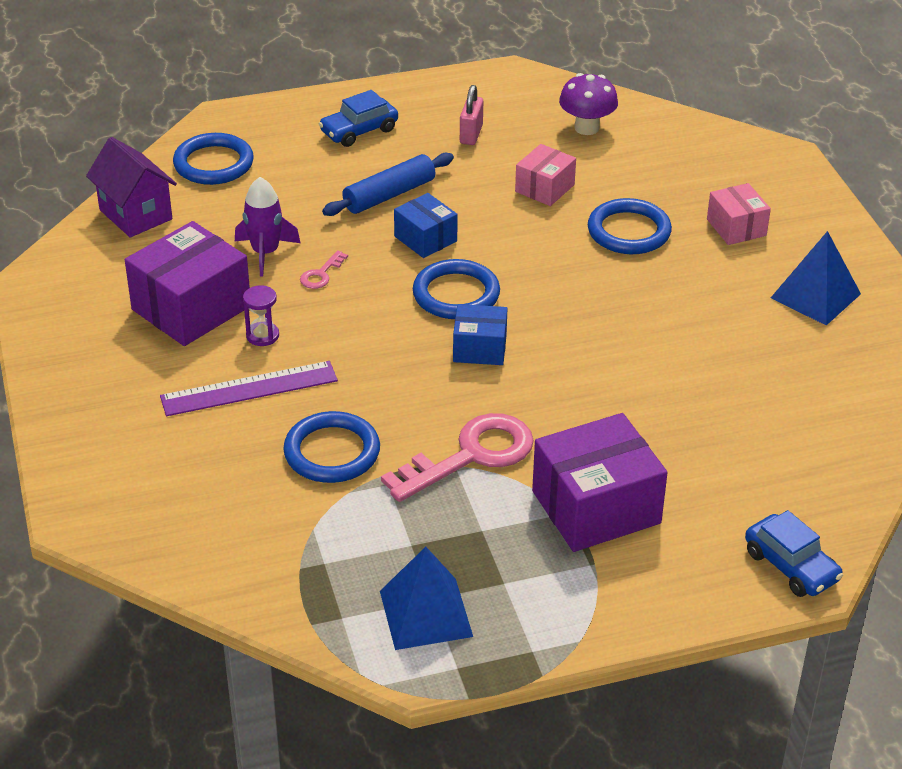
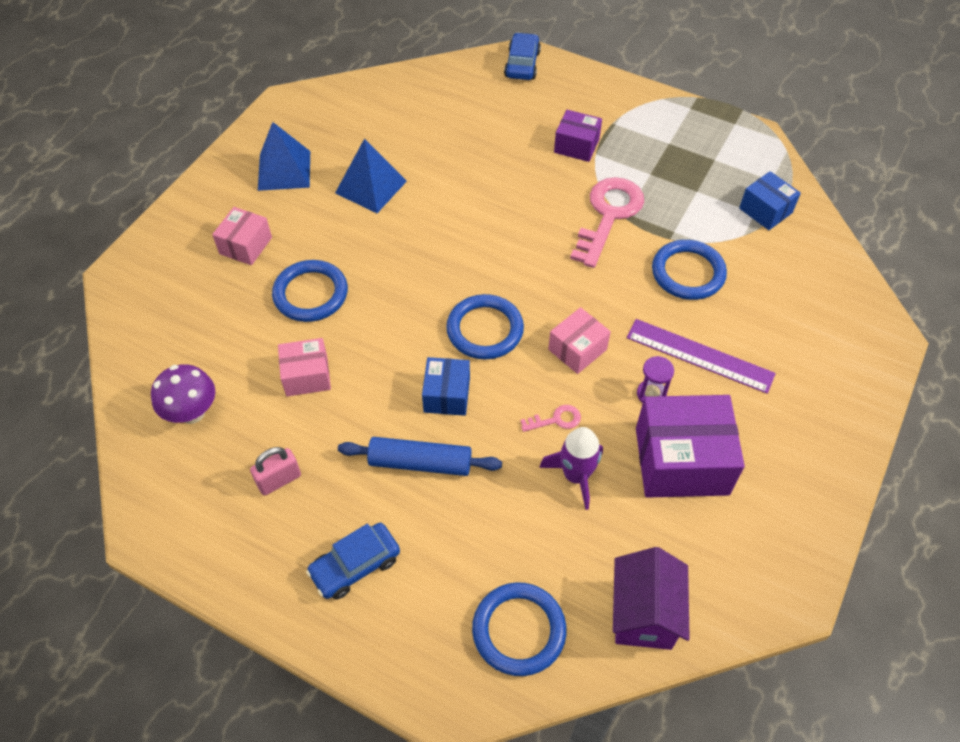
camera: 135 degrees left, 15 degrees up
blue car [319,90,398,147] -> blue car turned 135 degrees clockwise [306,523,400,600]
blue pyramid [380,547,473,650] -> blue pyramid moved to [335,139,407,213]
pink key [381,413,534,502] -> pink key turned 105 degrees clockwise [570,177,644,268]
blue box [453,304,507,365] -> blue box moved to [739,171,801,230]
purple box [532,413,668,552] -> purple box [554,110,602,162], size x0.56
none -> pink box [548,307,611,374]

